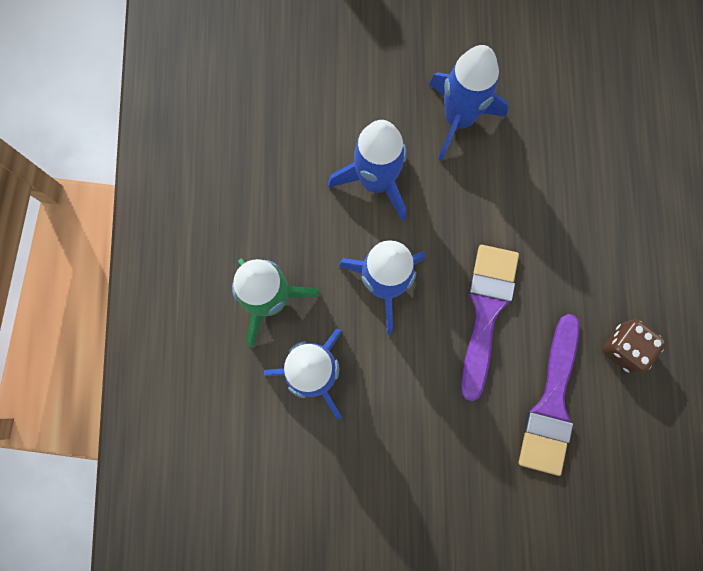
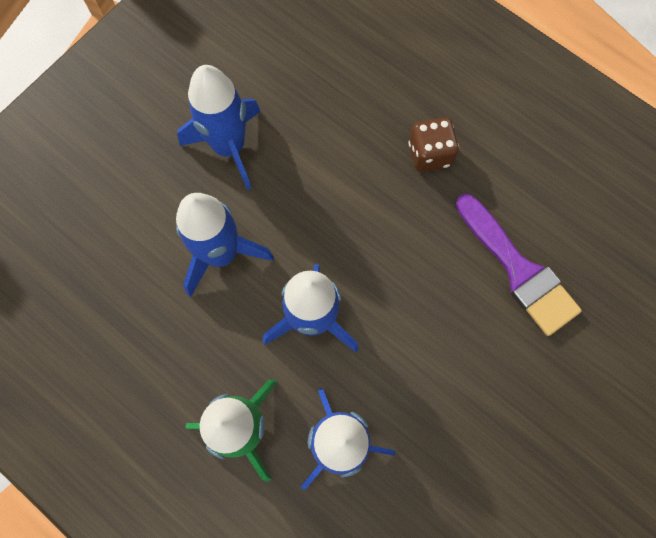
camera: 50 degrees left, 5 degrees down
purple brush [461,245,519,401] -> none
brown dice [602,319,666,373] -> brown dice moved to [408,117,459,172]

